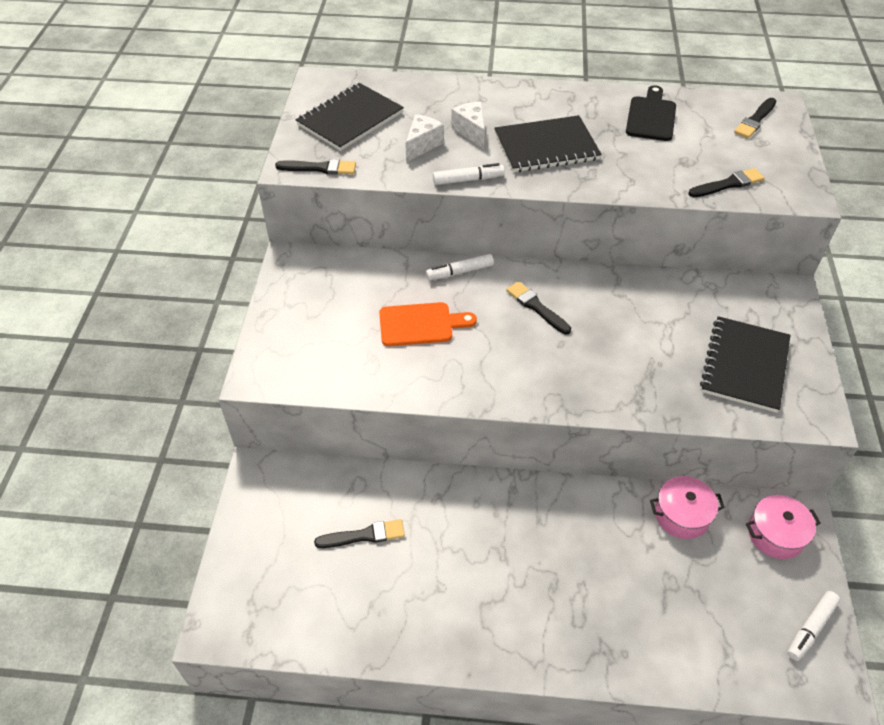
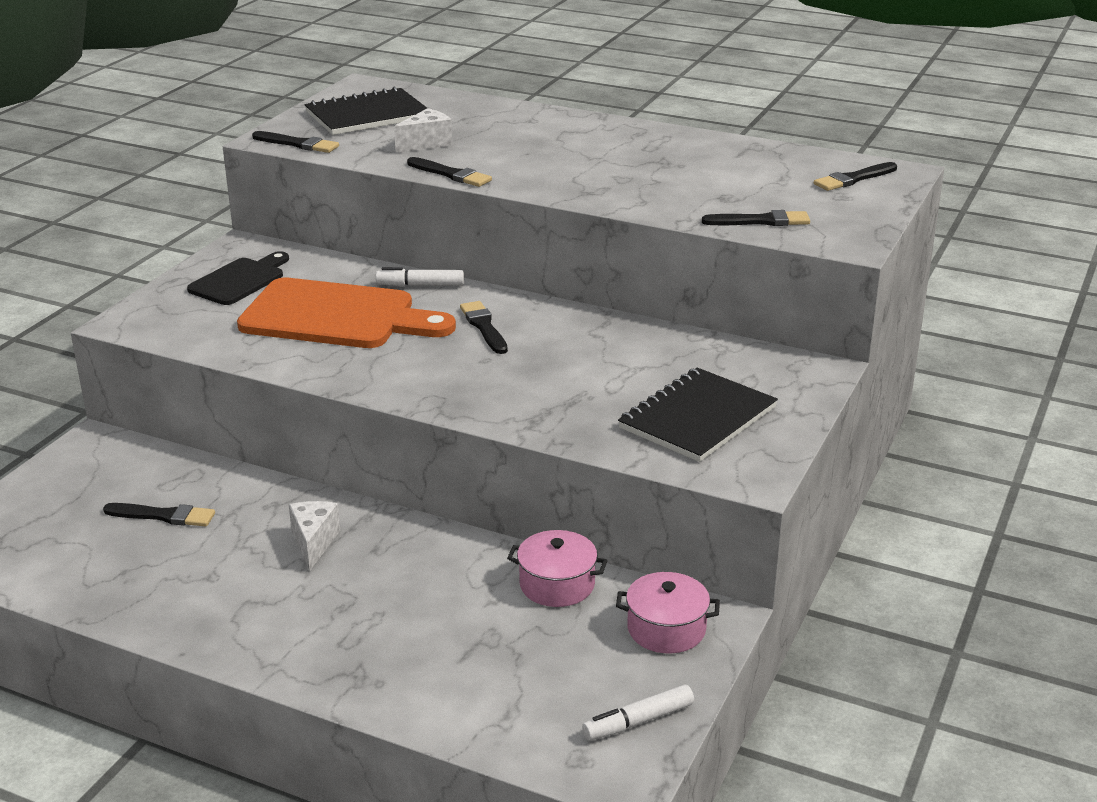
camera: 20 degrees right, 20 degrees down
orange cutting board [379,302,477,346] -> orange cutting board [237,277,456,348], size x1.75
white marker [433,163,505,185] -> black brush [407,157,492,187]
white cheese [451,102,485,149] -> white cheese moved to [289,501,340,571]
black notebook [494,115,602,172] -> none
black cutting board [626,85,676,141] -> black cutting board moved to [187,251,289,305]

